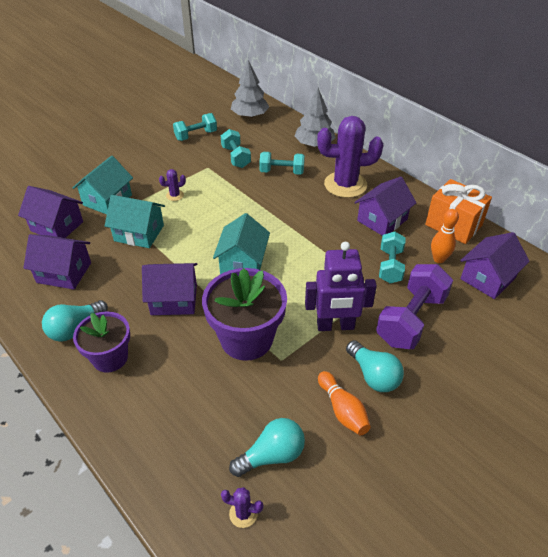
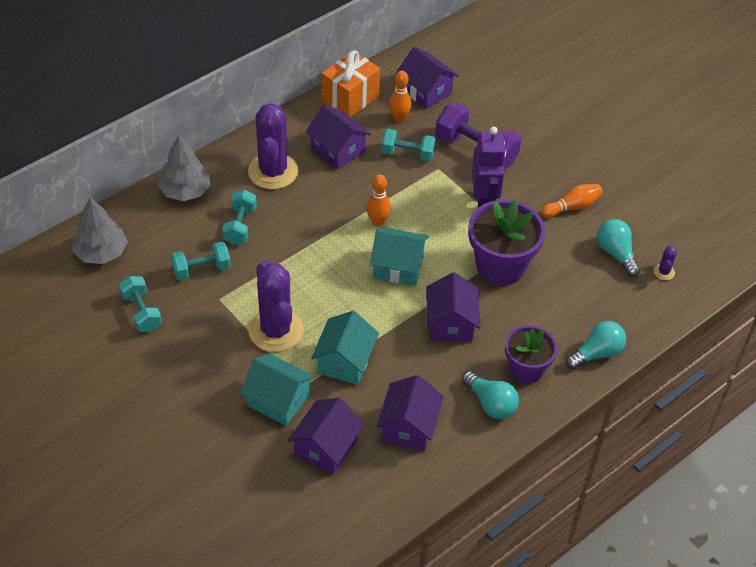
camera: 90 degrees left, 5 degrees up
purple cactus [159,169,186,201] -> purple cactus [248,260,304,352], size x2.48
turquoise light bulb [346,340,404,392] -> turquoise light bulb moved to [565,321,626,369]
none -> orange bowling pin [367,174,391,226]

